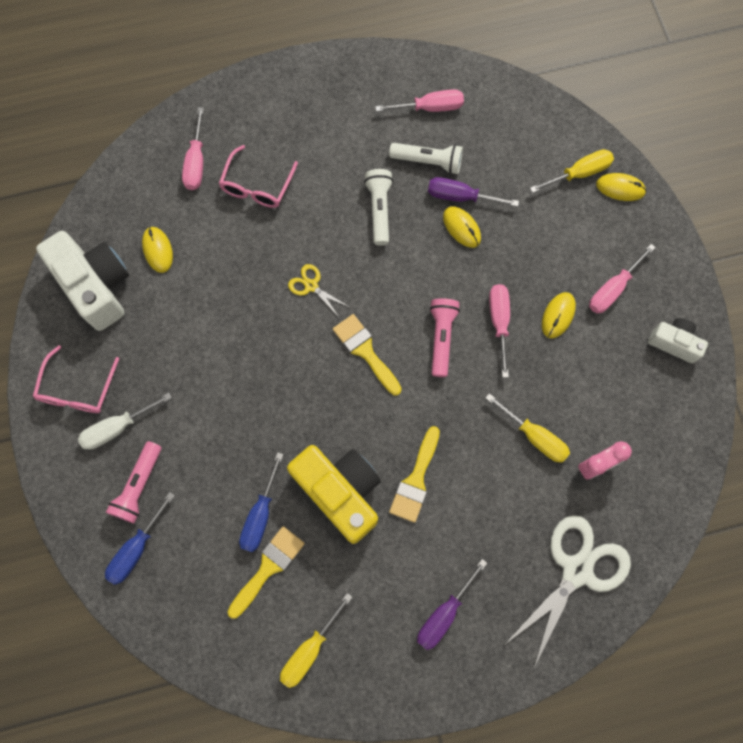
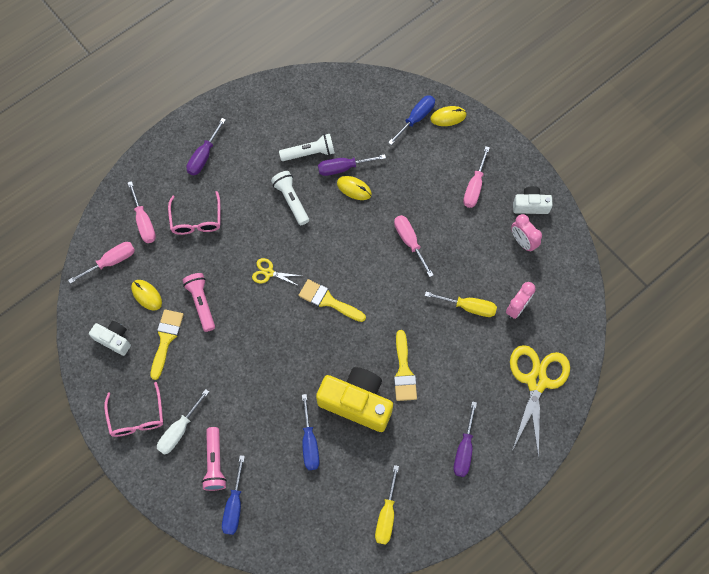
camera: 25 degrees left, 5 degrees down
white camera [36,231,129,331] -> white camera [89,321,131,356], size x0.54
yellow brush [227,526,305,619] -> yellow brush moved to [150,309,184,380]
pink screwdriver [375,89,464,112] -> pink screwdriver moved to [68,242,135,284]
pink flashlight [429,298,460,377] -> pink flashlight moved to [183,273,215,332]
white scissors [503,515,631,670] -> yellow scissors [510,345,570,458]
yellow screwdriver [530,149,614,193] -> blue screwdriver [388,95,435,145]
yellow mouse [542,292,576,338] -> none
none -> purple screwdriver [186,118,226,175]
none -> pink clock [511,214,542,252]

